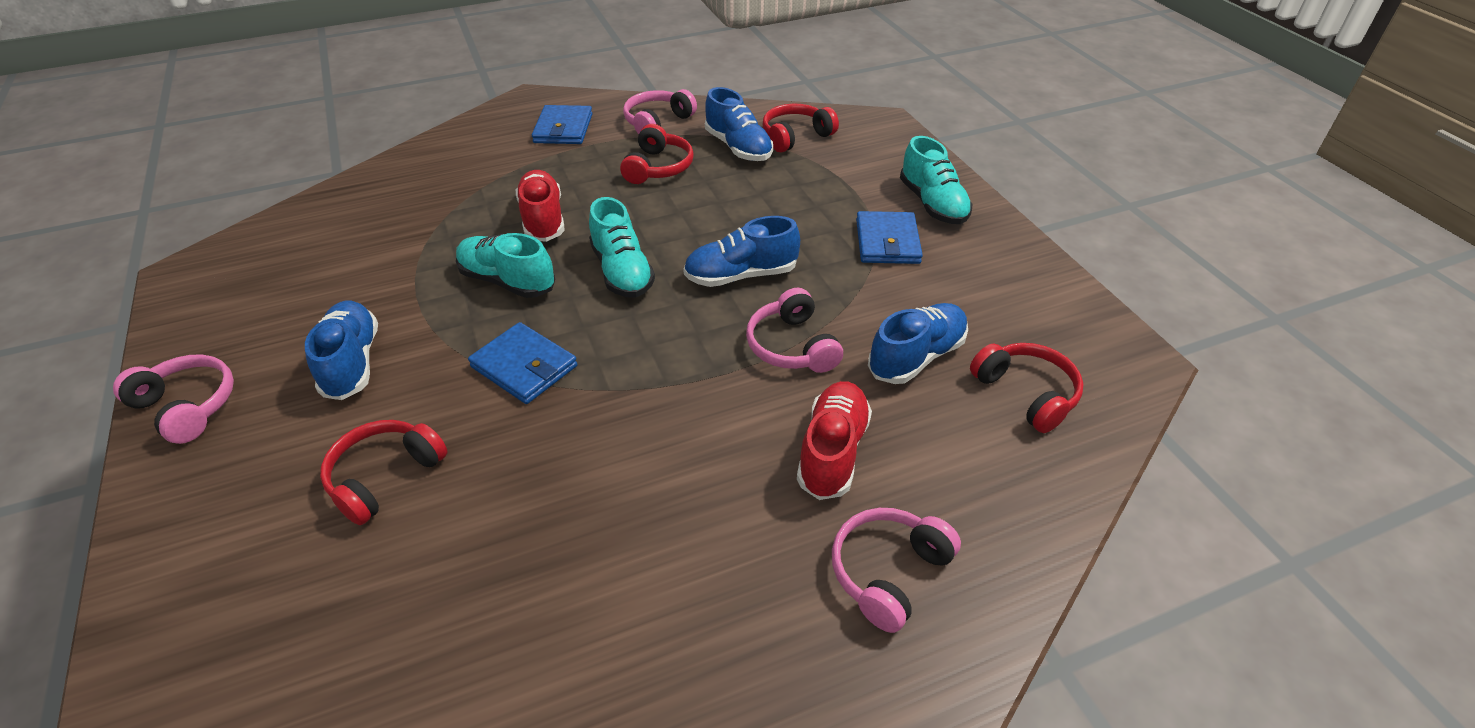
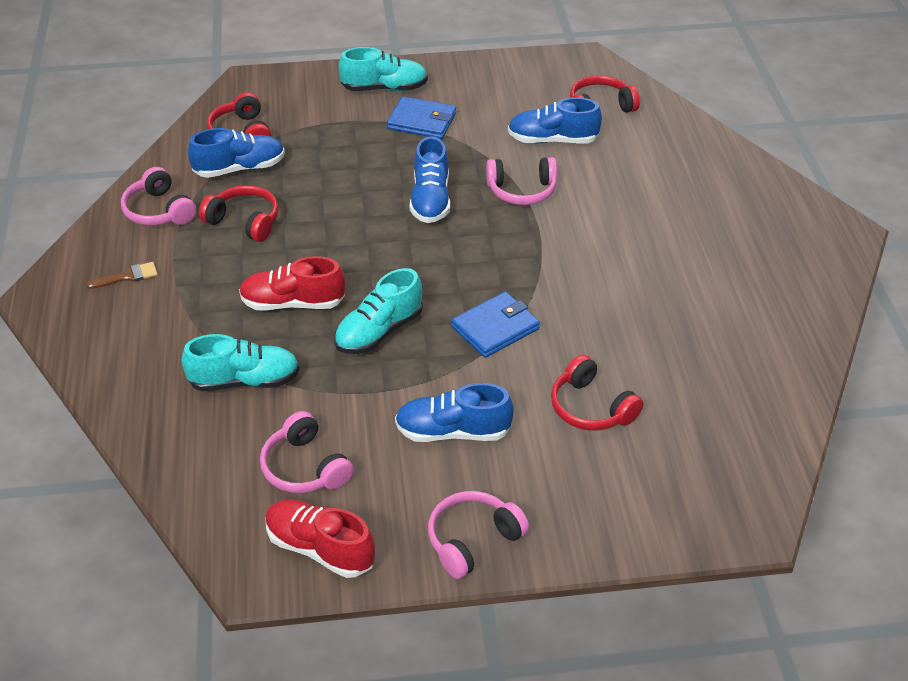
camera: 75 degrees left, 0 degrees up
blue wallet [532,105,592,144] -> brown brush [86,262,158,289]
turquoise shoe [589,197,655,298] -> turquoise shoe moved to [182,334,300,391]
red shoe [797,381,872,500] -> red shoe moved to [266,500,375,578]
pink headphones [832,508,961,633] -> pink headphones moved to [260,411,353,493]
blue shoe [868,303,968,384] -> blue shoe turned 60 degrees counterclockwise [508,97,602,144]

